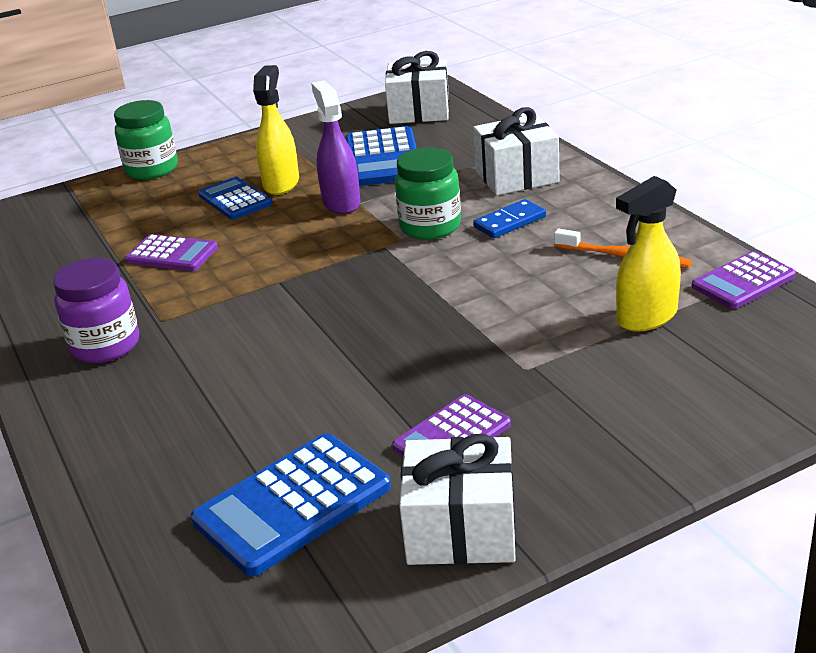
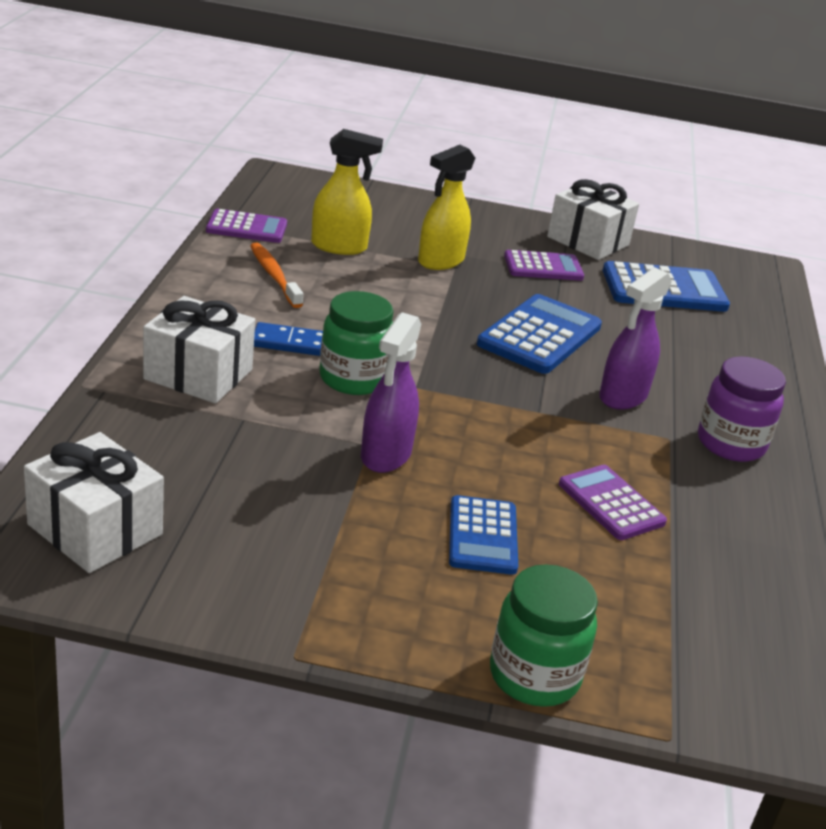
camera: 150 degrees left, 0 degrees up
yellow spray bottle [253,65,299,195] -> yellow spray bottle moved to [418,145,475,270]
blue calculator [345,126,417,186] -> blue calculator moved to [477,294,602,374]
none -> purple spray bottle [599,268,672,410]

